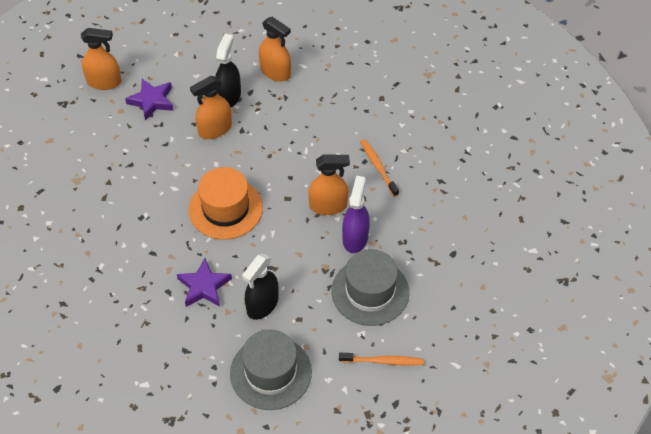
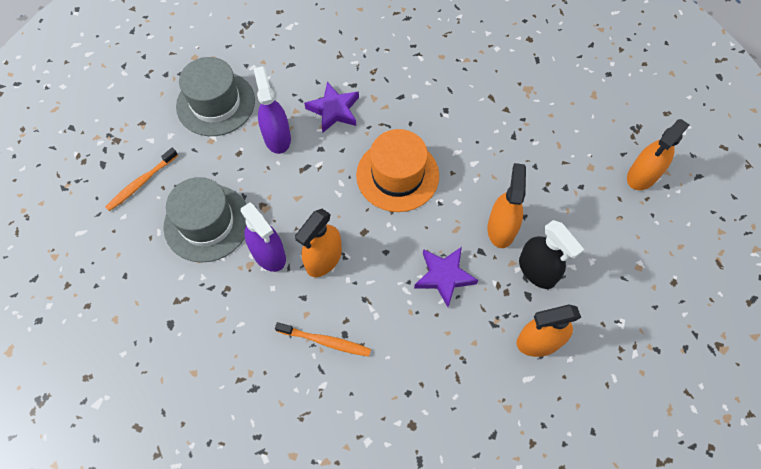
camera: 130 degrees right, 10 degrees up
purple star [125,79,174,121] -> purple star moved to [414,247,478,307]
black spray bottle [242,254,278,320] -> purple spray bottle [253,66,291,154]

